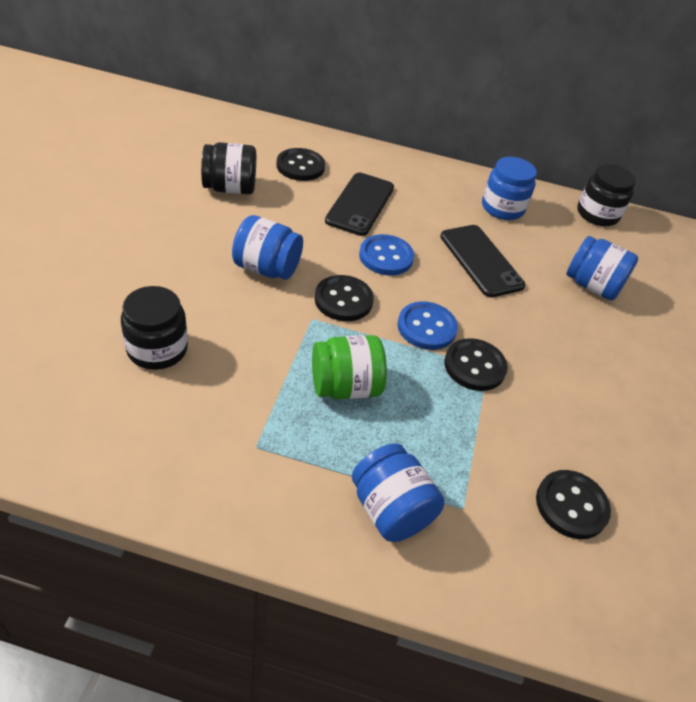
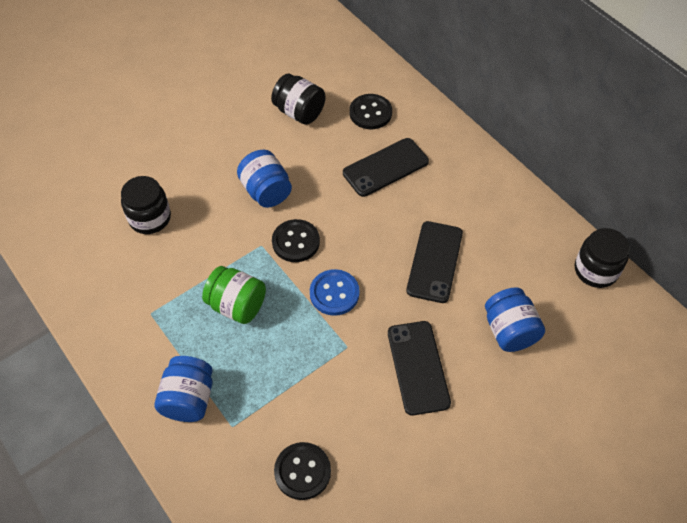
camera: 45 degrees right, 10 degrees up
blue button [359,234,414,275] -> none
black button [444,338,508,391] -> none
blue jar [482,157,537,220] -> none
none -> black phone [388,321,451,416]

